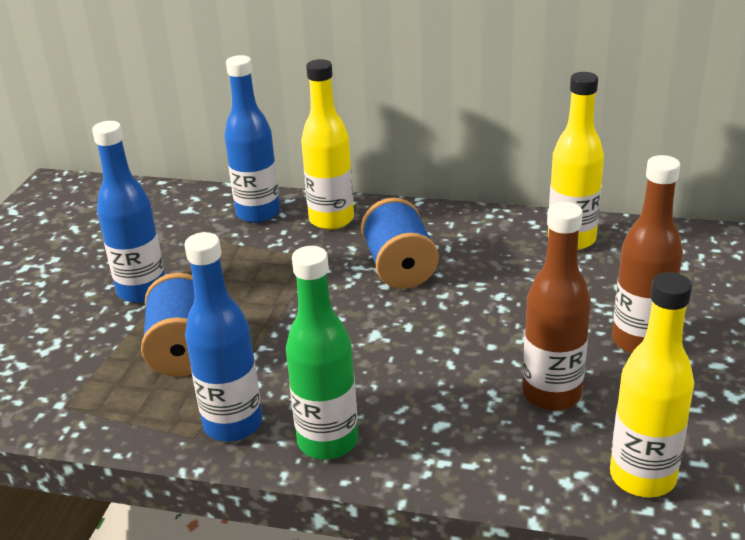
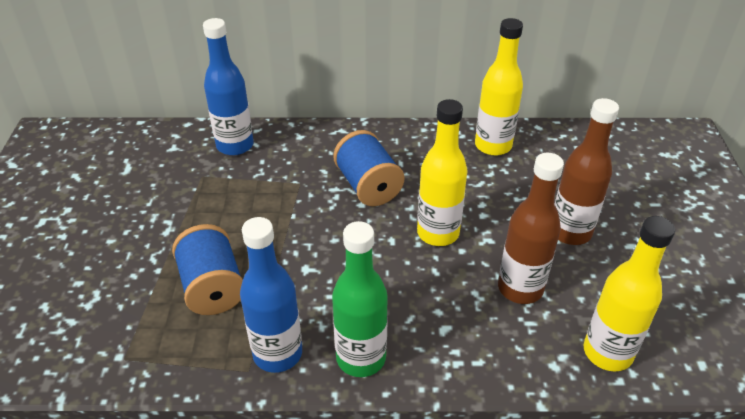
camera: 15 degrees left, 10 degrees up
blue bottle [92,121,165,303] -> none
yellow bottle [301,59,354,230] -> yellow bottle moved to [417,99,467,246]

